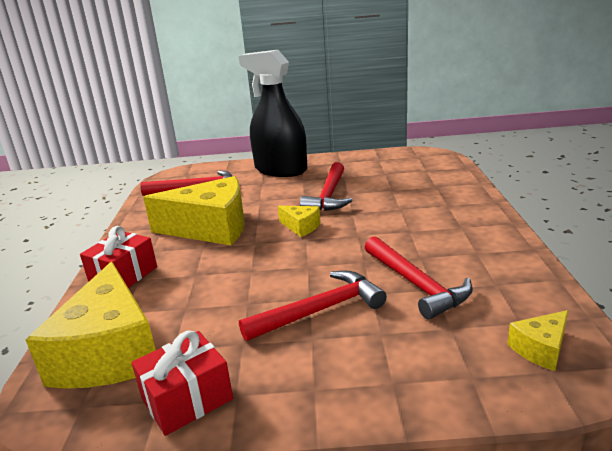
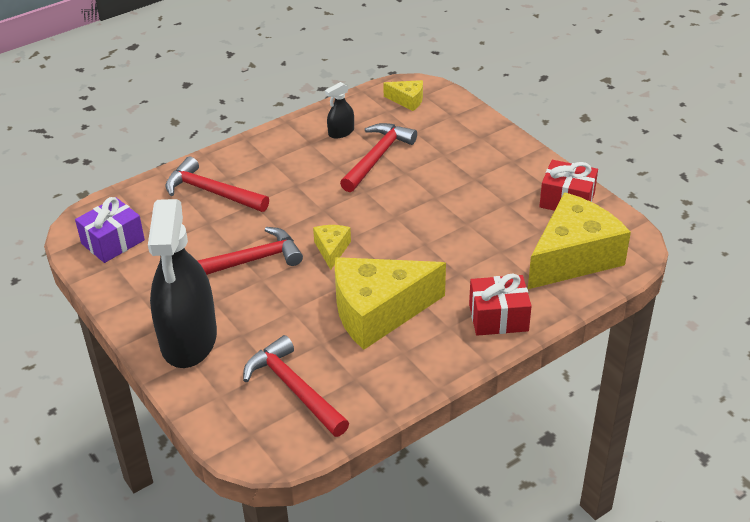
camera: 125 degrees left, 15 degrees up
yellow cheese [143,176,245,245] -> yellow cheese turned 75 degrees counterclockwise [335,257,446,350]
red hammer [239,271,387,341] -> red hammer moved to [165,157,269,212]
none -> purple gift [75,197,145,263]
none -> black spray bottle [325,82,354,138]

